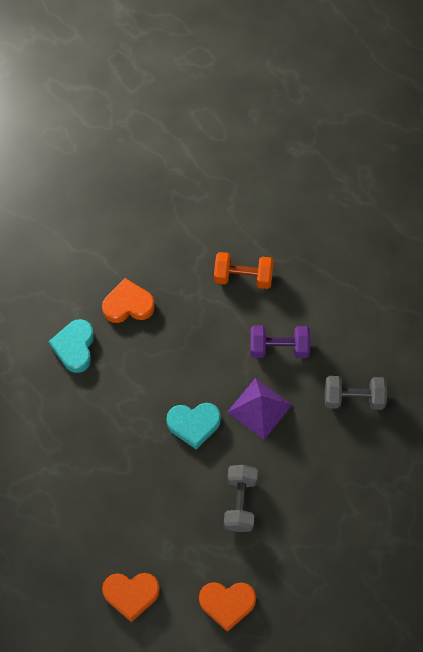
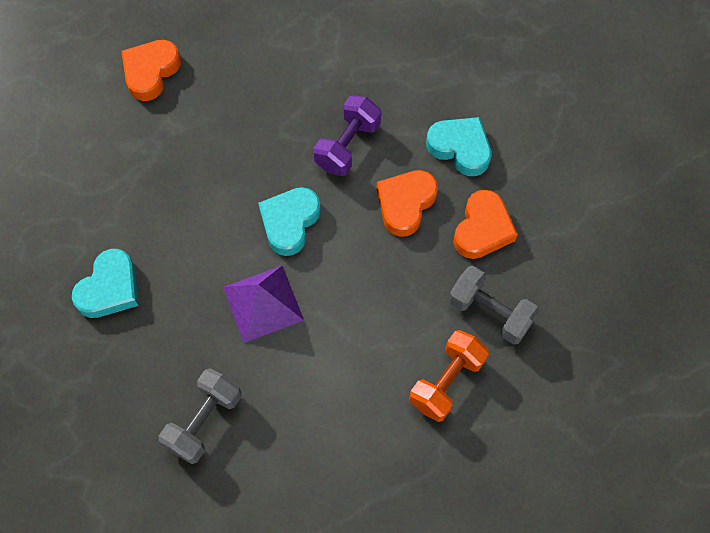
camera: 120 degrees right, 0 degrees up
orange heart [199,582,256,632] -> orange heart moved to [376,170,438,237]
grey dumbbell [224,465,258,532] -> grey dumbbell moved to [449,266,539,345]
purple dumbbell [250,325,310,358] -> purple dumbbell moved to [313,95,381,176]
none -> turquoise heart [72,249,139,318]

